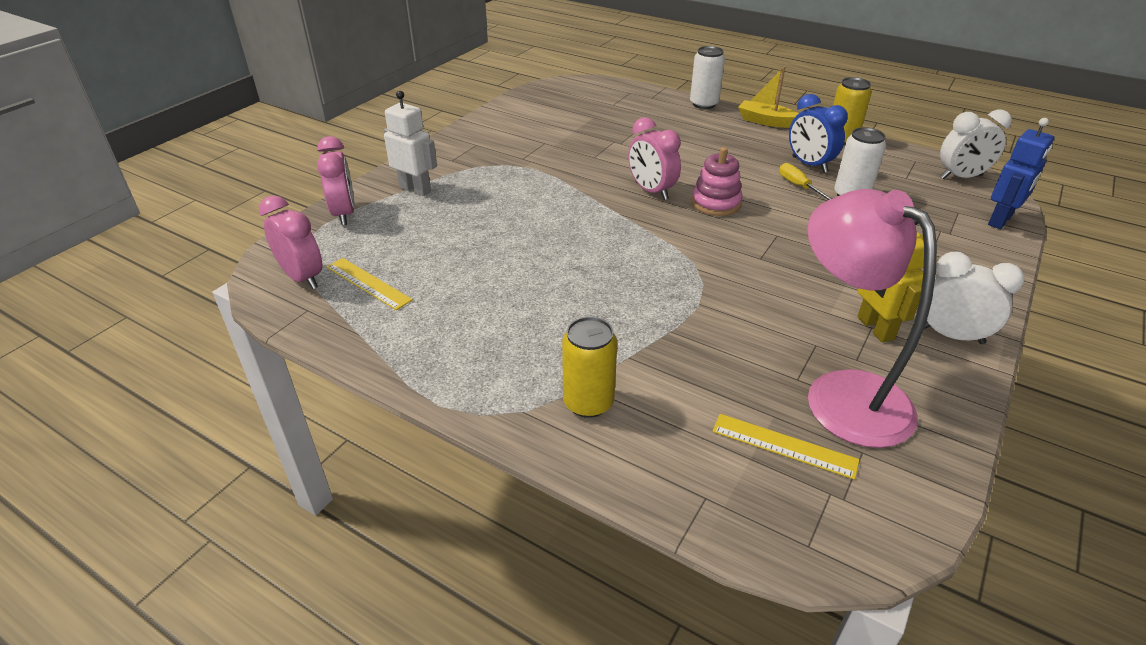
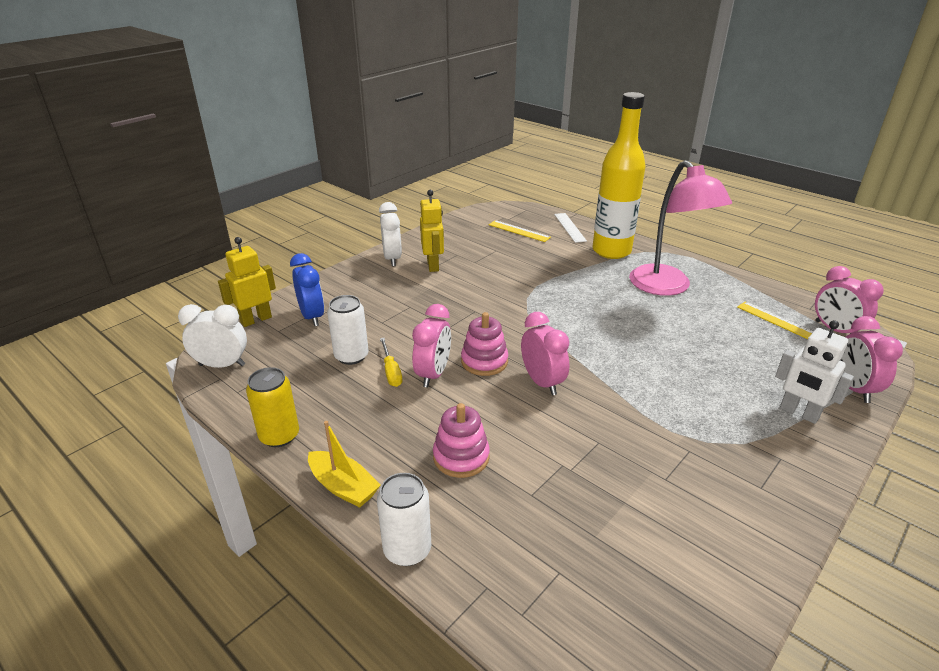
camera: 170 degrees left, 5 degrees down
yellow can [562,317,617,418] -> yellow bottle [592,92,646,259]
blue clock [789,94,848,173] -> blue clock moved to [290,253,324,326]
pink lamp [807,189,937,448] -> pink lamp moved to [629,160,732,296]
white clock [924,252,1024,344] -> white clock turned 135 degrees counterclockwise [379,202,402,266]
blue robot [988,118,1054,229] -> yellow robot [218,237,276,327]
none -> pink clock [412,304,451,387]
none -> pink stacking toy [433,403,490,478]
none -> white ruler [554,213,587,243]

